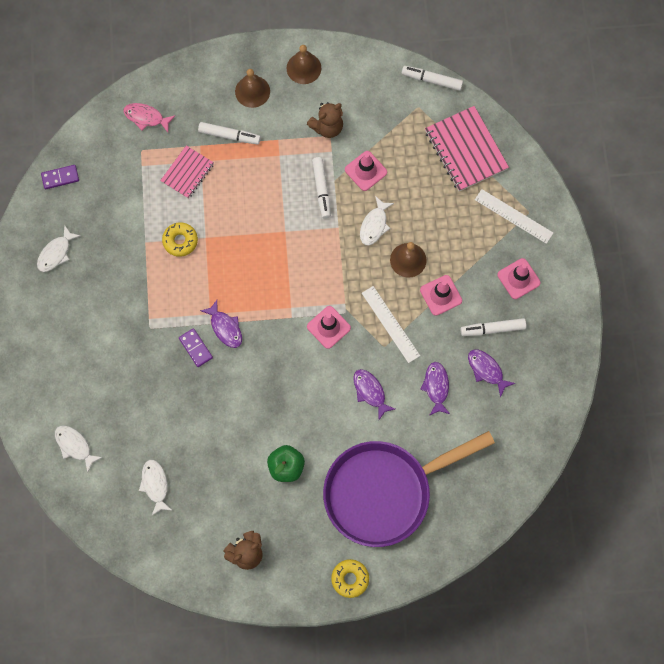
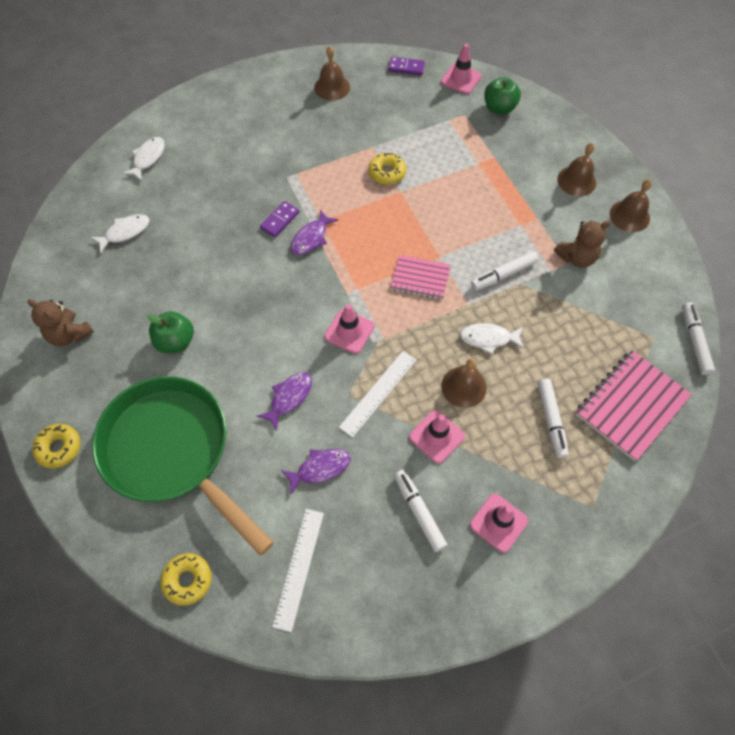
camera: 70 degrees right, 10 degrees down
white fish [37,225,81,272] -> brown bell [314,46,350,101]
purple domino [41,165,79,189] -> purple domino turned 45 degrees counterclockwise [388,57,425,75]
pink fish [123,103,175,132] -> green apple [484,77,521,115]
pink notebook [160,146,214,199] -> pink notebook moved to [391,255,451,300]
white marker [198,122,261,145] -> white marker moved to [537,378,569,458]
brown teddy bear [307,102,343,138] -> brown teddy bear turned 60 degrees counterclockwise [554,220,610,268]
purple pan [323,431,495,547] -> green pan [92,376,274,556]
pink traffic cone [345,151,387,191] -> pink traffic cone moved to [441,44,482,94]
purple fish [468,350,515,397] -> none
white ruler [475,189,553,244] -> white ruler moved to [272,509,324,632]
none -> yellow donut [160,553,212,606]

